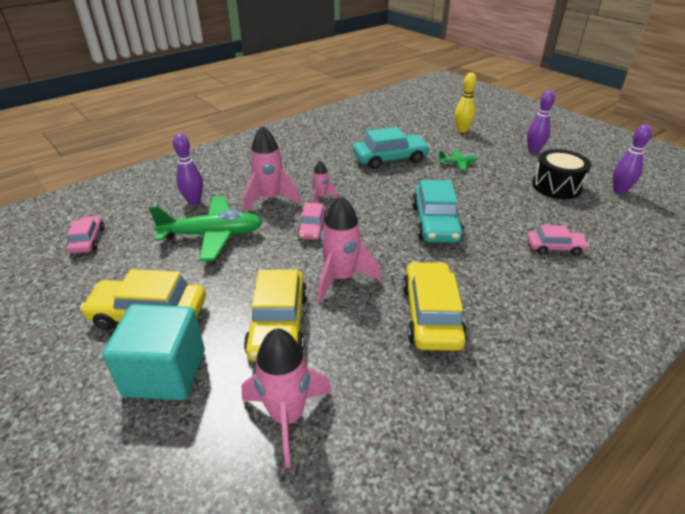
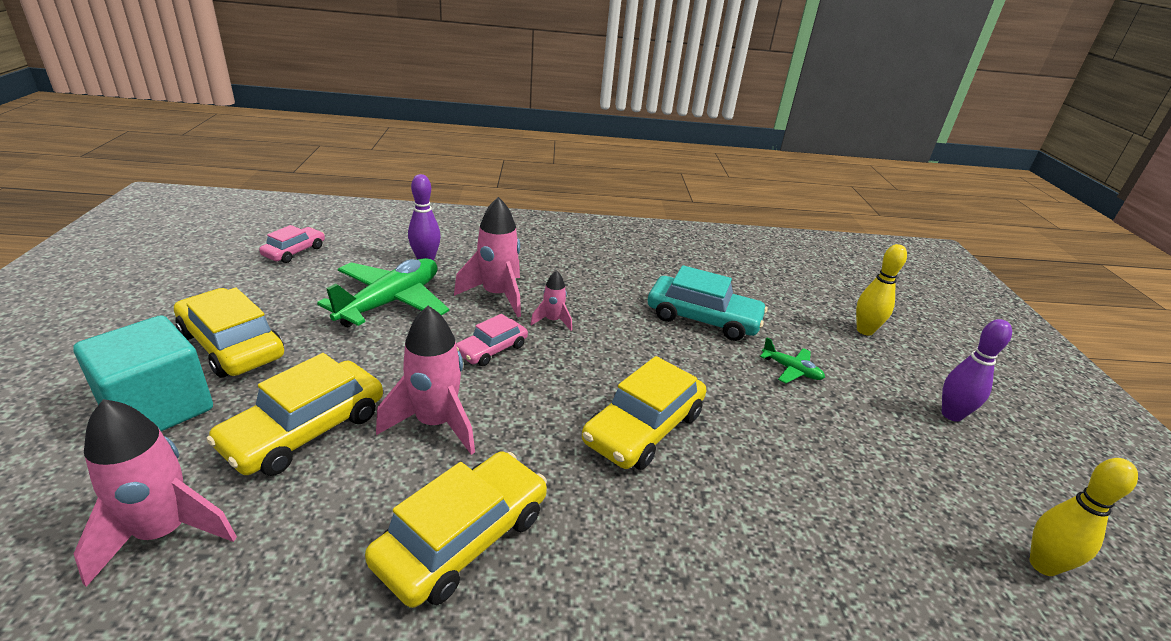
camera: 35 degrees right, 5 degrees down
green plane [149,196,263,261] -> green plane turned 90 degrees counterclockwise [317,258,449,327]
turquoise car [412,180,464,243] -> yellow car [582,356,706,470]
pink car [527,225,589,255] -> none
black drum [532,149,591,199] -> none
purple bowling pin [613,124,652,194] -> yellow bowling pin [1029,458,1138,576]

